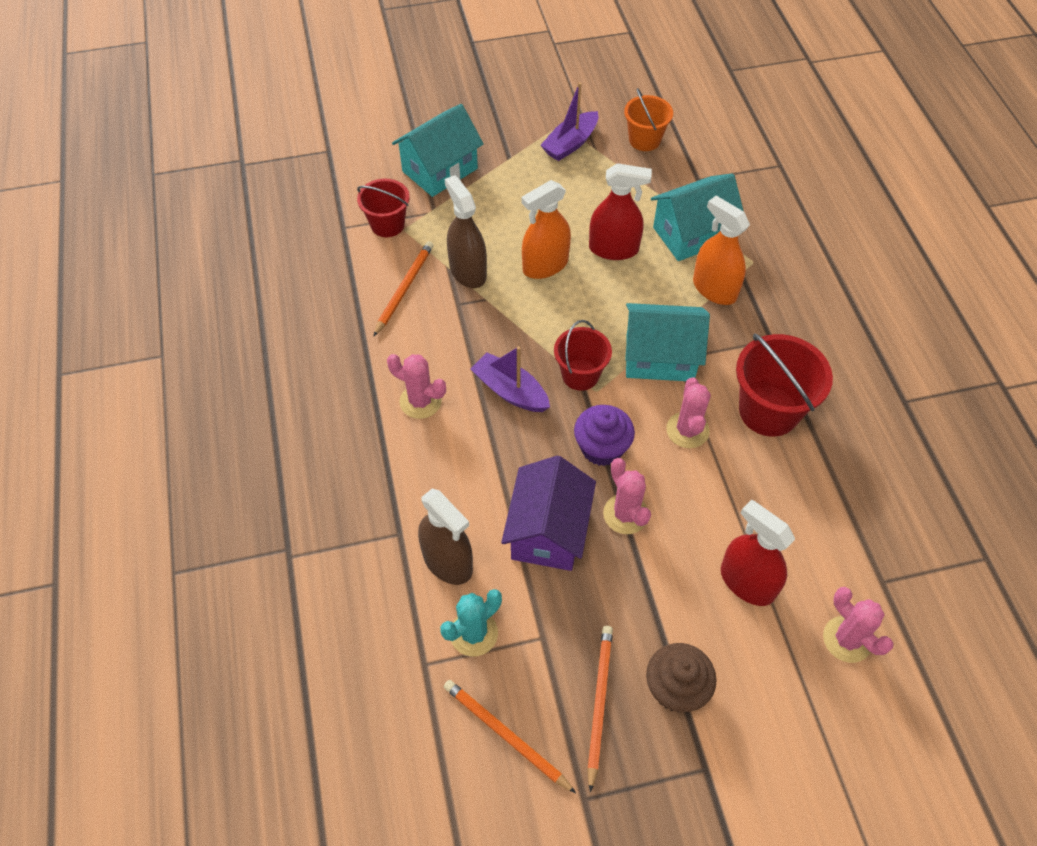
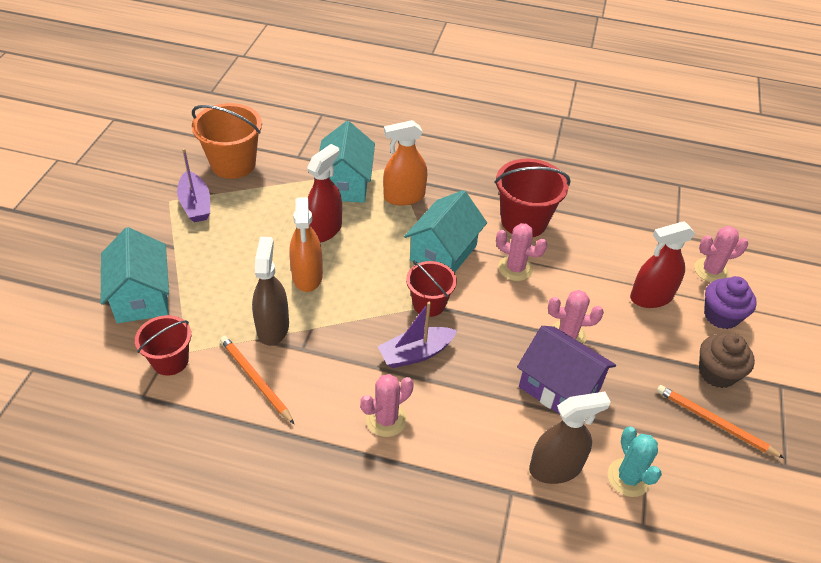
camera: 65 degrees left, 10 degrees down
orange pencil [444,680,576,793] -> none
brown spray bottle [445,175,487,288] -> brown spray bottle turned 90 degrees clockwise [252,237,289,346]
purple cupcake [574,405,635,466] -> purple cupcake moved to [704,276,757,329]
orange bucket [624,88,673,151] -> orange bucket [192,103,262,179], size x1.57

